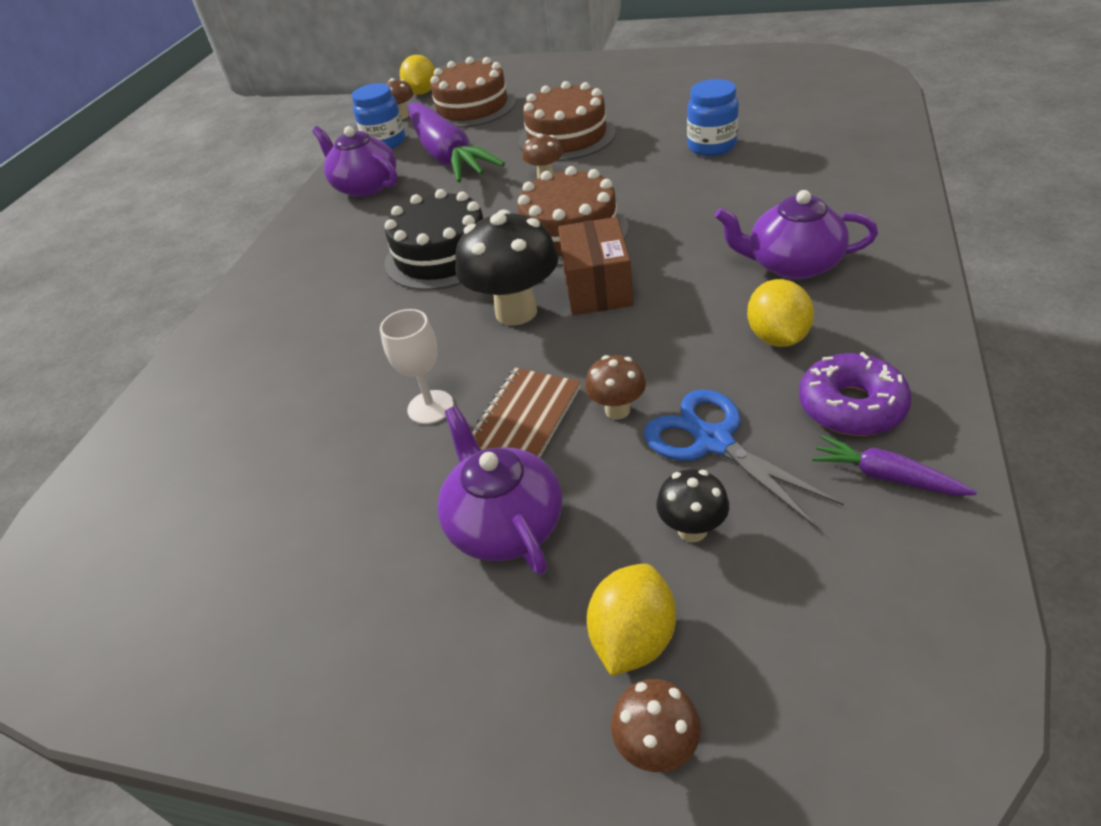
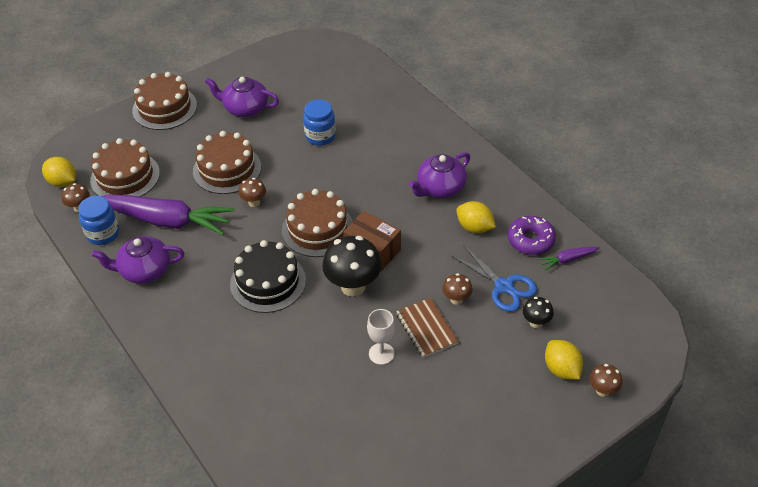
camera: 55 degrees left, 5 degrees up
purple teapot [437,406,562,575] -> purple teapot moved to [205,77,279,117]
blue scissors [644,389,844,528] -> blue scissors turned 135 degrees counterclockwise [451,245,537,312]
none -> brown cake [132,72,197,130]

